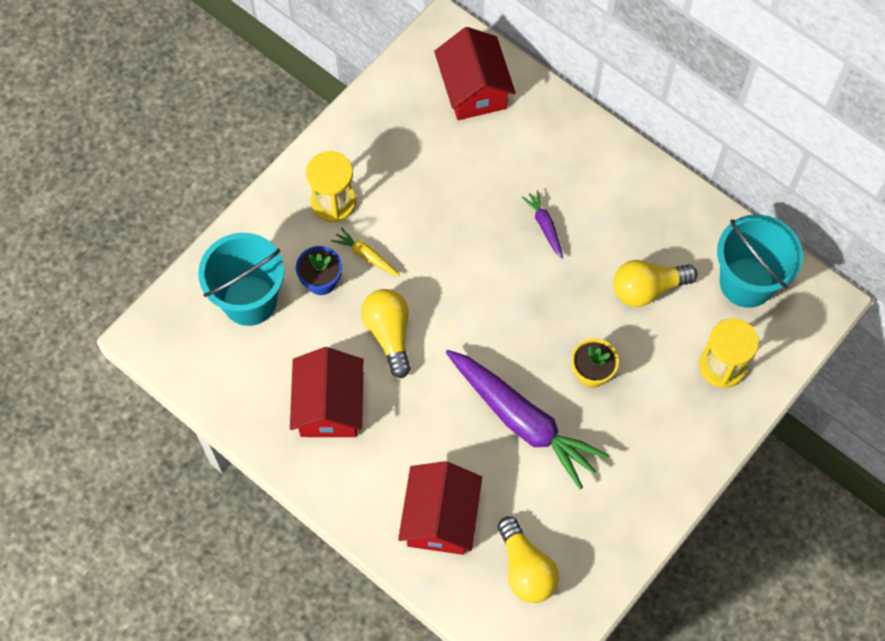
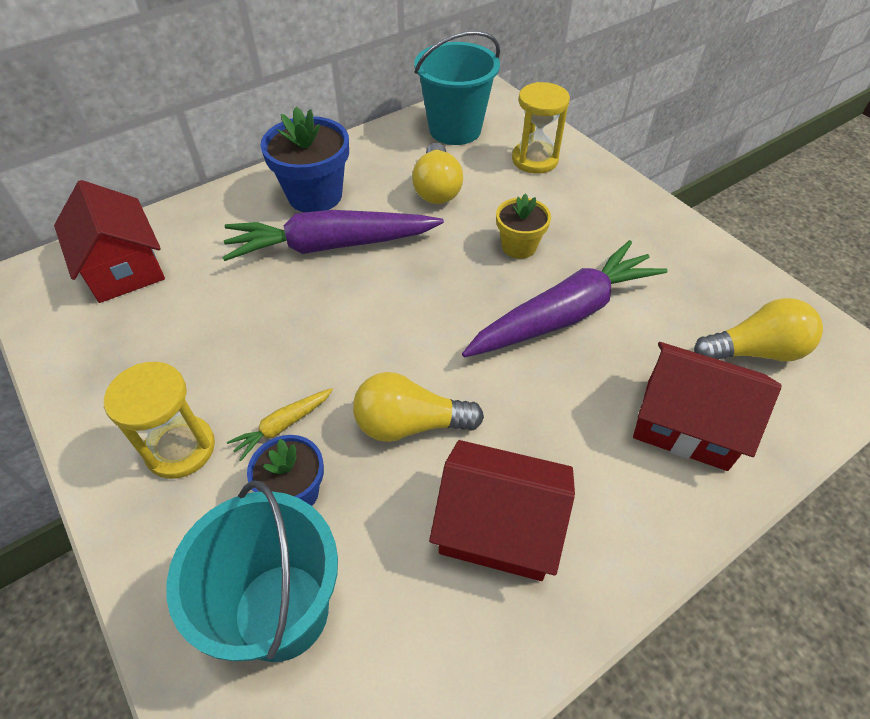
camera: 75 degrees left, 15 degrees down
red house [434,27,516,120] -> red house turned 60 degrees clockwise [54,180,165,303]
purple carrot [522,190,563,259] -> purple carrot [222,210,444,261], size x2.35
none -> blue flower pot [260,107,349,212]

